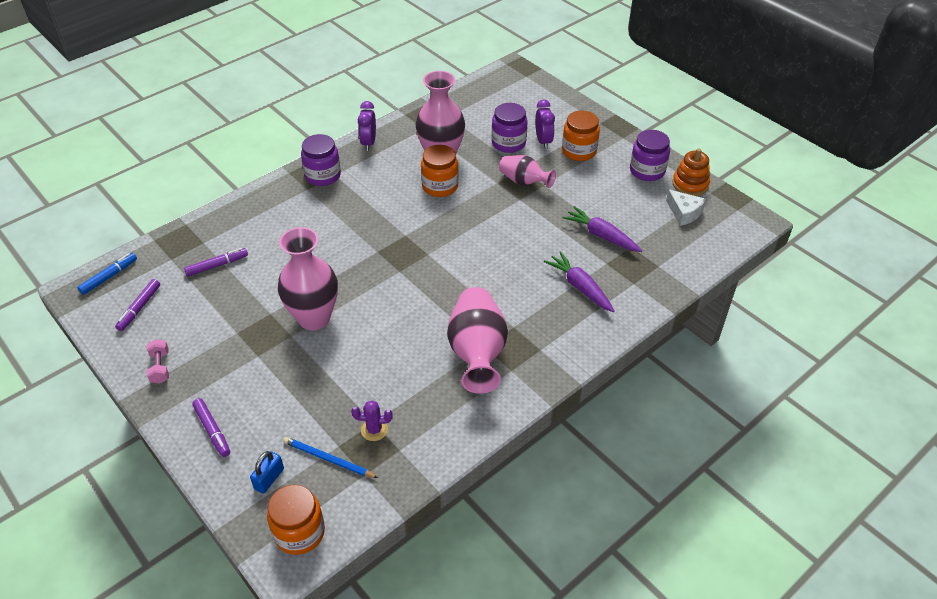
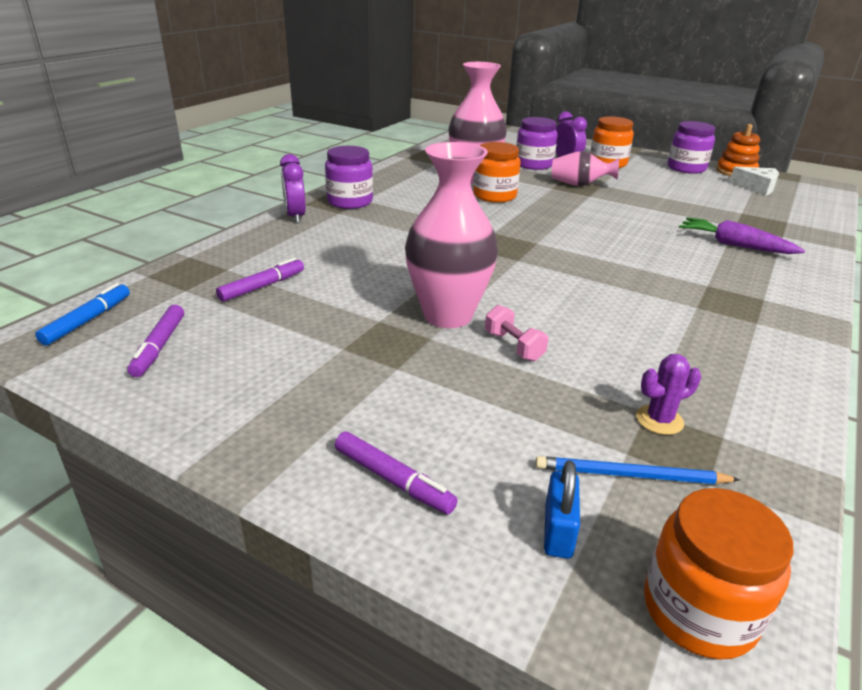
camera: 20 degrees left, 15 degrees down
pink dumbbell [147,339,169,384] -> pink dumbbell moved to [485,305,548,361]
purple clock [358,101,376,151] -> purple clock moved to [280,154,306,223]
pink vase [447,287,508,394] -> none
purple carrot [562,206,642,252] -> none

